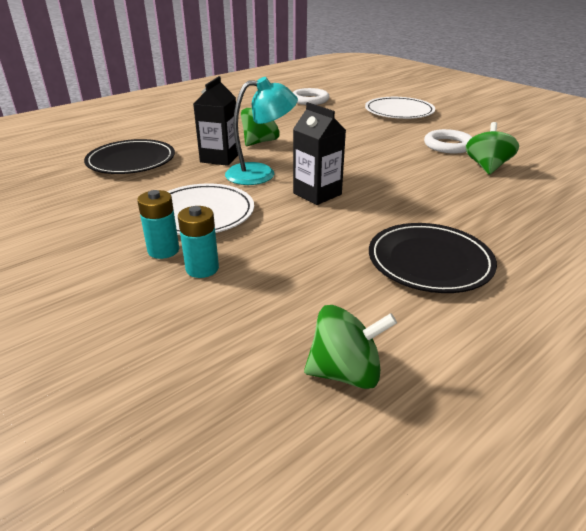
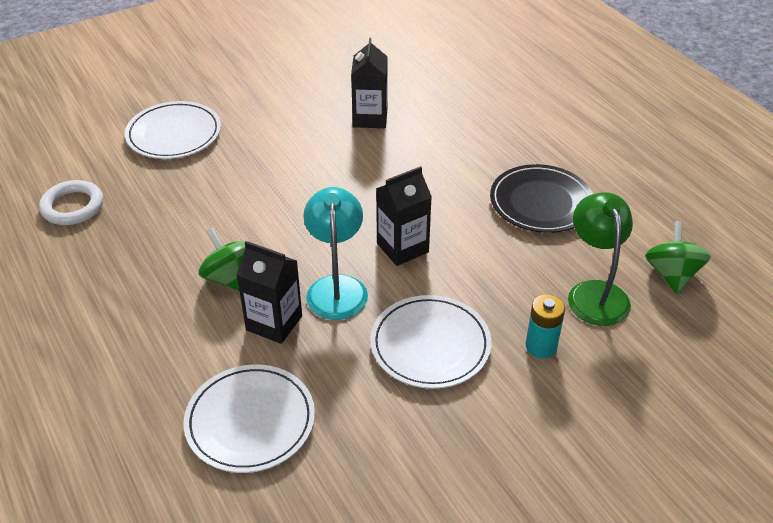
camera: 80 degrees left, 10 degrees up
black plate [84,139,175,174] -> white plate [184,365,315,473]
turquoise battery [137,190,179,259] -> none
white ring [424,129,472,154] -> none
green spinning top [466,122,519,175] -> black carton [351,38,388,128]
none -> green lamp [568,192,633,326]

